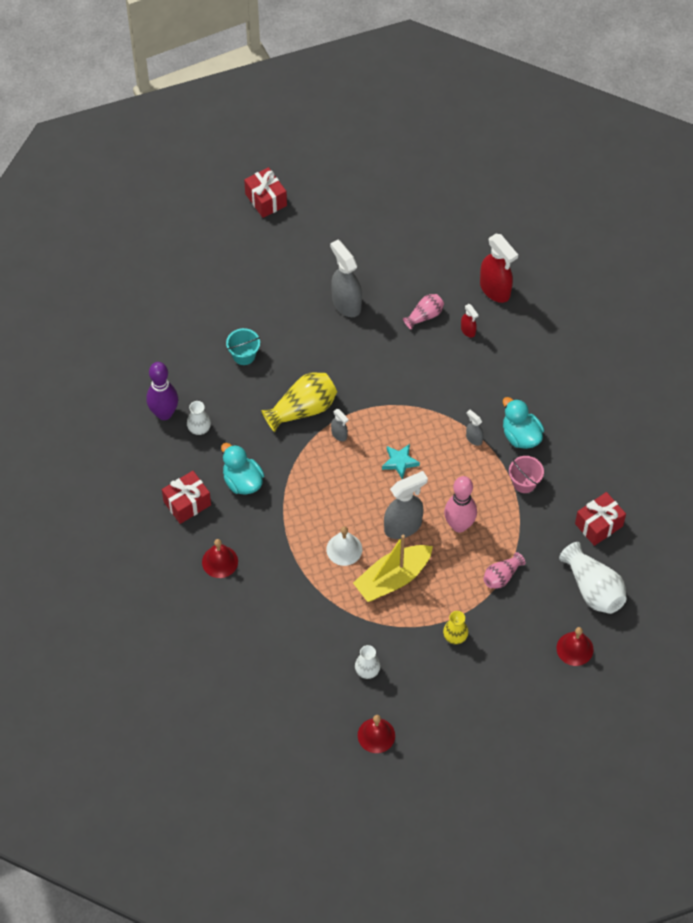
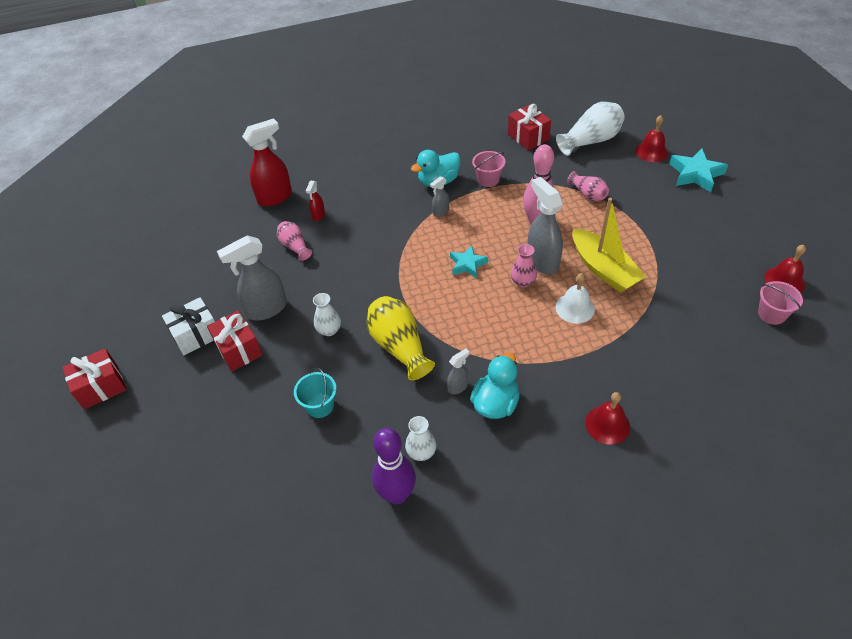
camera: 85 degrees left, 10 degrees down
red gift [162,471,211,524] -> red gift moved to [207,311,263,371]
turquoise duck [221,443,264,495] -> turquoise duck turned 150 degrees clockwise [470,353,520,419]
grey spray bottle [331,409,349,441] -> grey spray bottle moved to [447,348,470,394]
white vase [355,645,380,679] -> white vase moved to [313,293,341,336]
yellow vase [443,611,469,644] -> none
red spray bottle [461,304,479,338] -> red spray bottle turned 135 degrees clockwise [306,180,325,221]
none -> white gift [162,297,215,355]
none -> pink vase [511,244,537,287]
none -> turquoise star [670,149,728,192]
none -> pink bucket [758,281,803,325]

